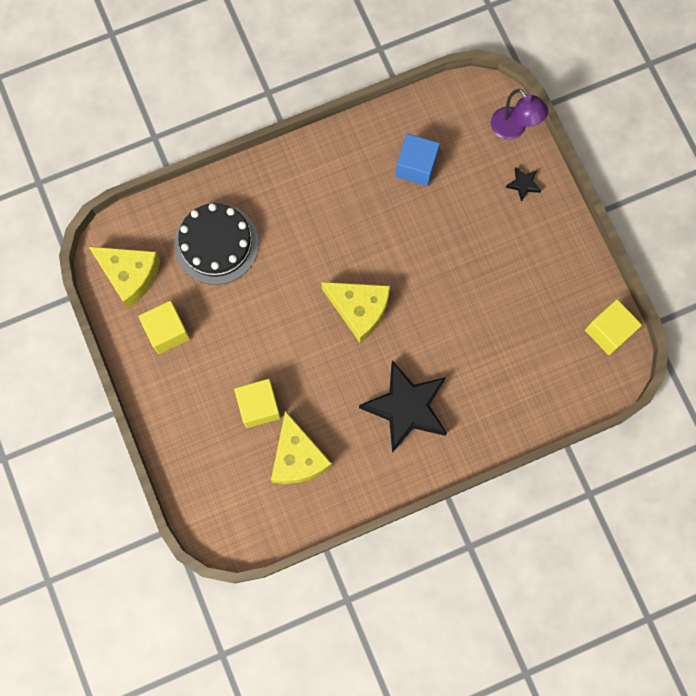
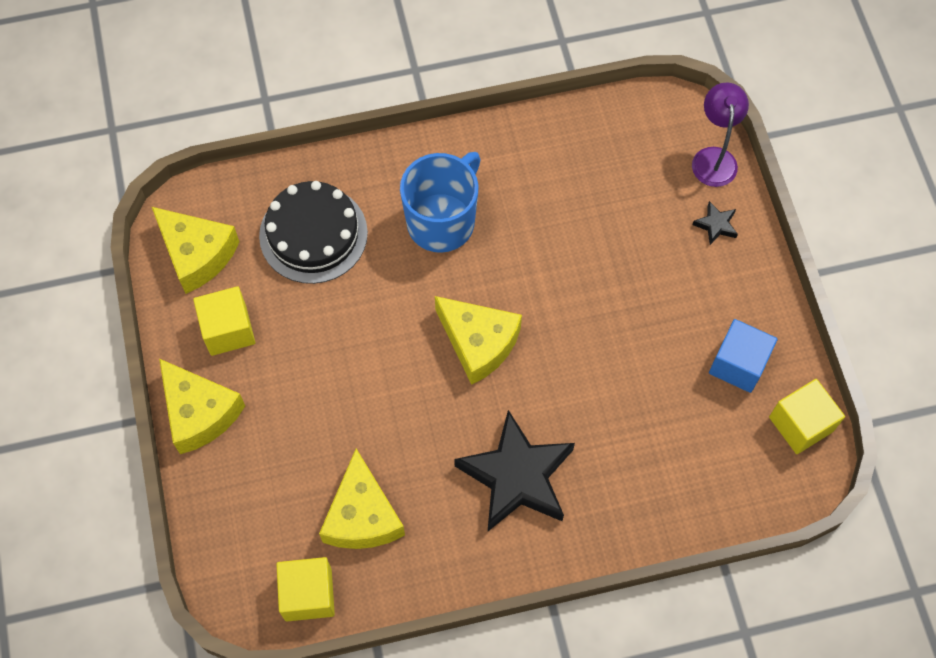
camera: 10 degrees right, 10 degrees down
yellow cube [234,379,281,428] -> yellow cube moved to [276,557,335,621]
blue cube [395,134,440,186] -> blue cube moved to [709,319,777,393]
purple lamp [491,89,548,140] -> purple lamp turned 150 degrees counterclockwise [692,82,749,187]
none -> yellow cheese [159,359,245,454]
none -> blue mug [400,152,481,253]

